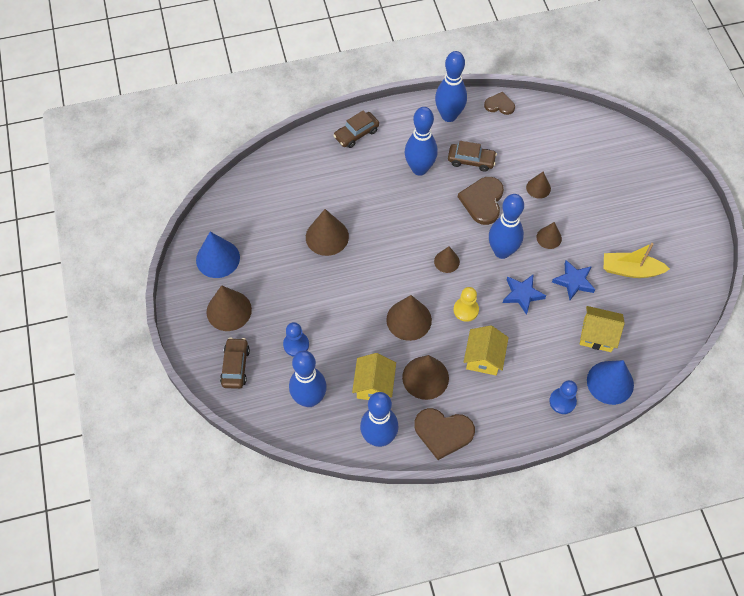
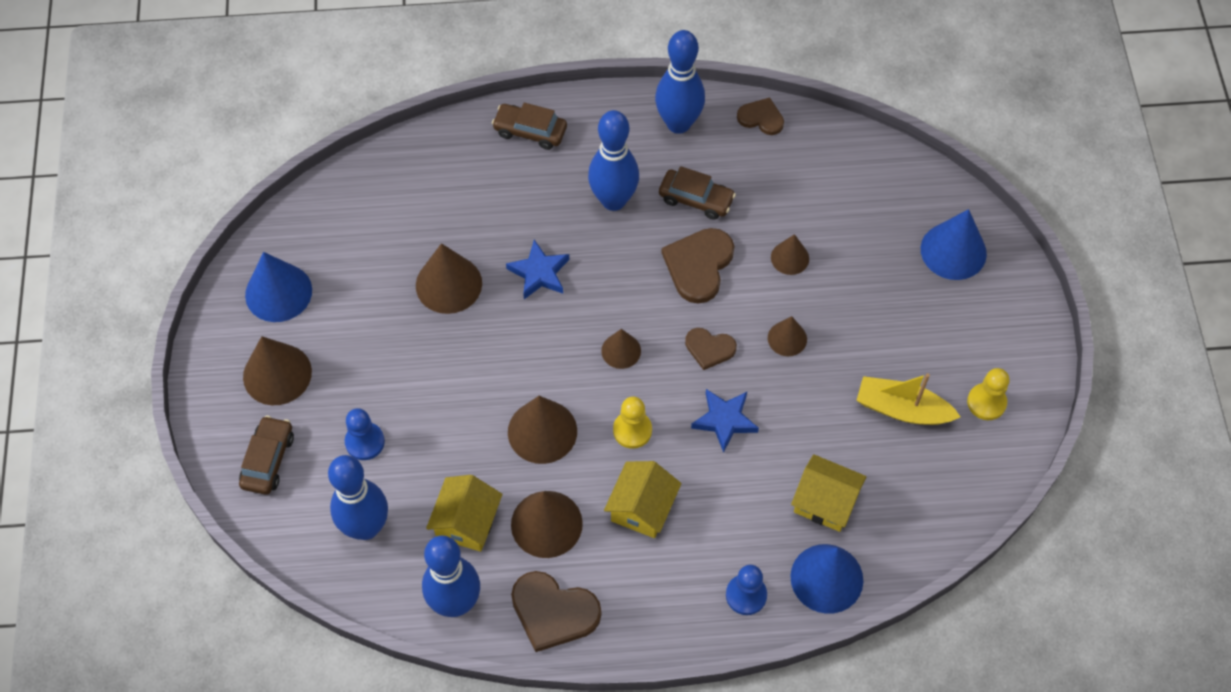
camera: 10 degrees right, 0 degrees up
brown car [333,111,379,148] -> brown car turned 45 degrees clockwise [492,103,567,150]
blue bowling pin [489,194,524,259] -> brown heart [685,328,737,370]
blue star [552,260,595,300] -> blue star moved to [506,240,569,299]
none -> blue cone [921,209,987,280]
none -> yellow pawn [967,368,1009,420]

